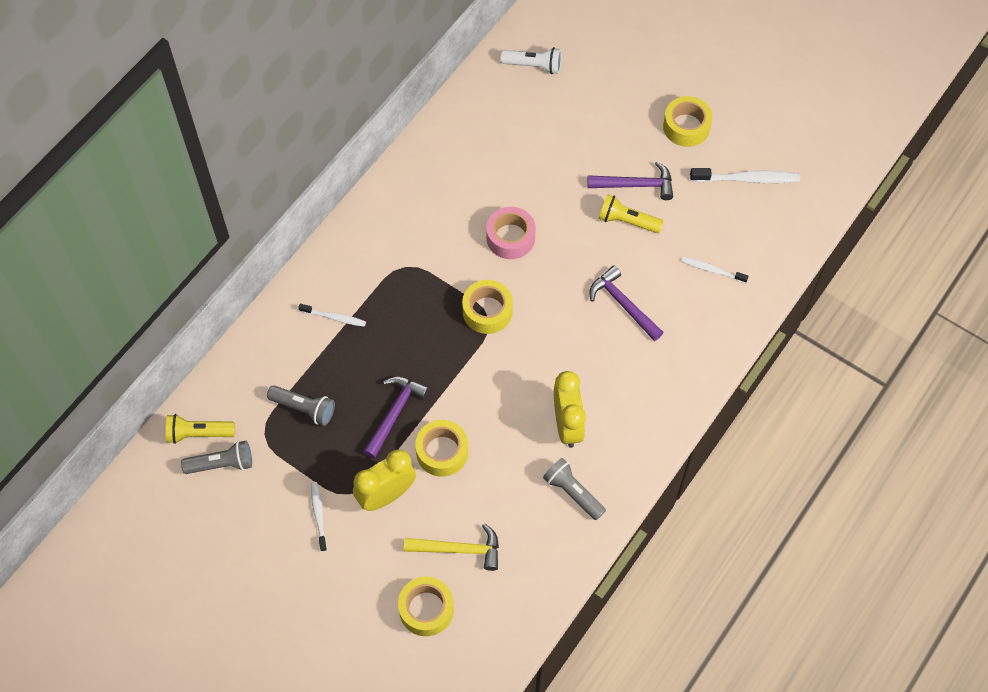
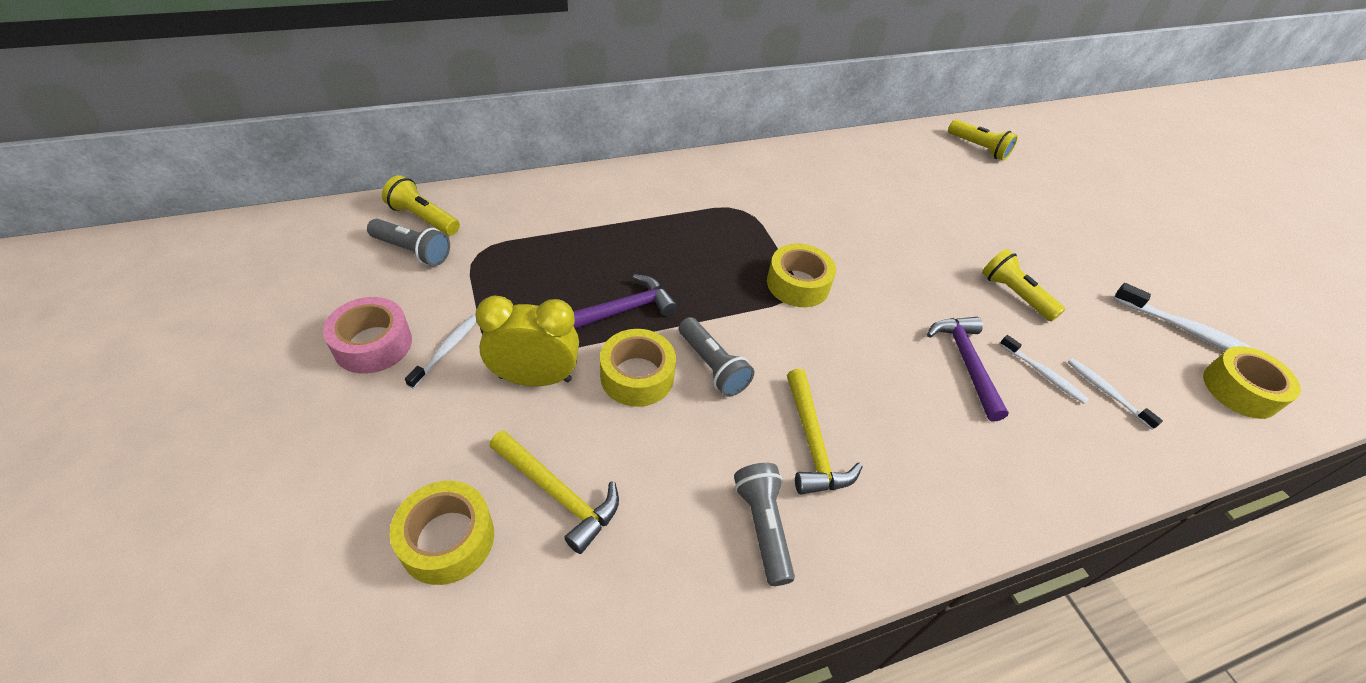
camera: 30 degrees right, 15 degrees down
grey flashlight [267,385,335,426] -> grey flashlight moved to [679,317,754,397]
white toothbrush [298,304,366,327] -> white toothbrush moved to [1000,335,1089,404]
pink tape [486,207,536,259] -> pink tape moved to [323,297,412,374]
white flashlight [501,47,562,74] -> yellow flashlight [948,119,1018,161]
yellow clock [554,371,586,448] -> yellow hammer [787,369,863,495]
purple hammer [587,162,673,200] -> none
yellow tape [663,96,713,147] -> yellow tape moved to [1203,346,1301,419]

